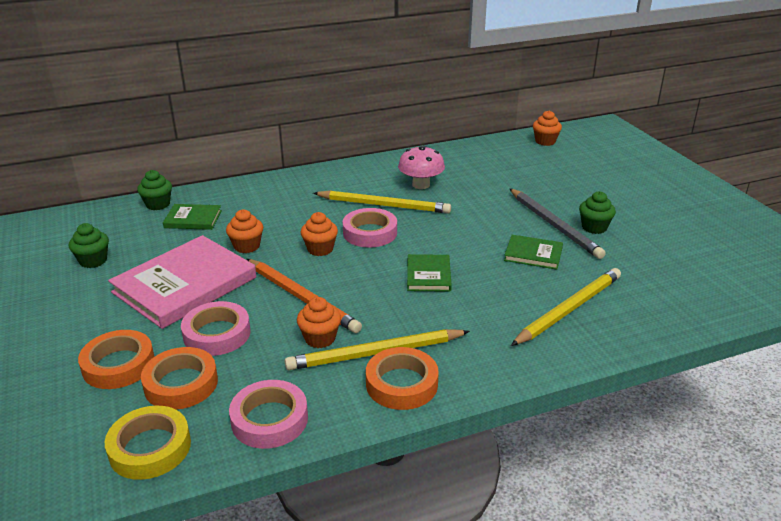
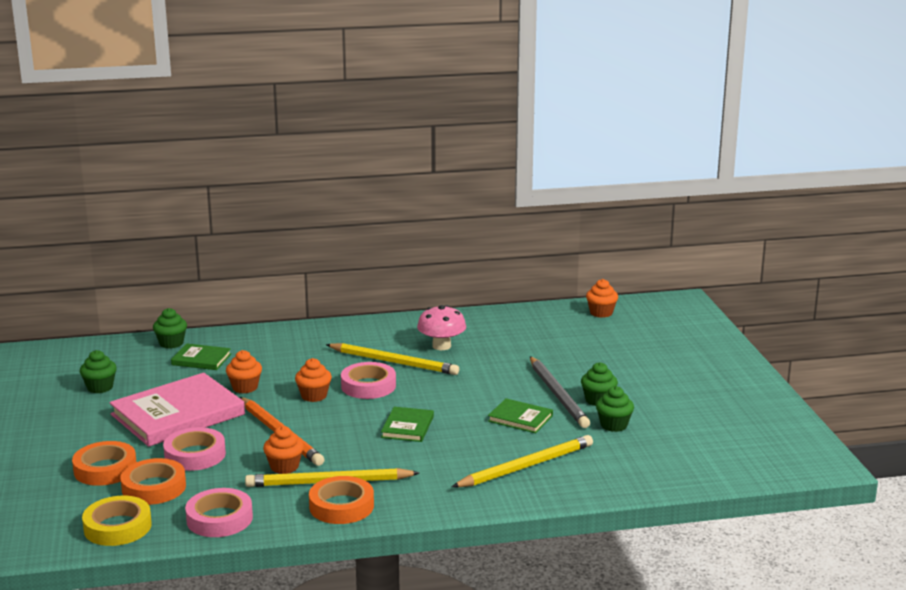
camera: 10 degrees right, 10 degrees down
none -> green cupcake [596,386,634,432]

